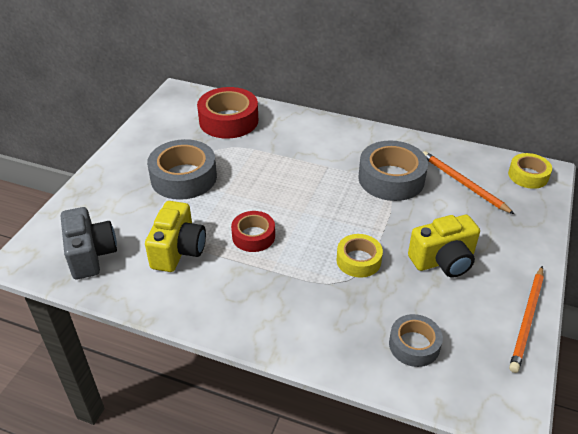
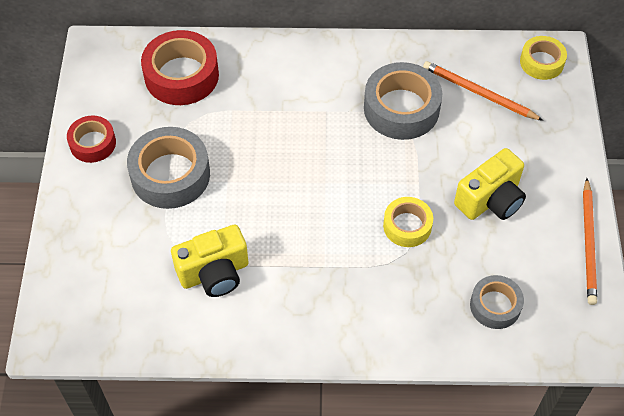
camera: 20 degrees left, 15 degrees up
grey camera [61,207,117,280] -> none
yellow camera [145,201,206,272] -> yellow camera turned 75 degrees clockwise [171,225,249,297]
red tape [231,211,275,252] -> red tape moved to [67,115,116,163]

